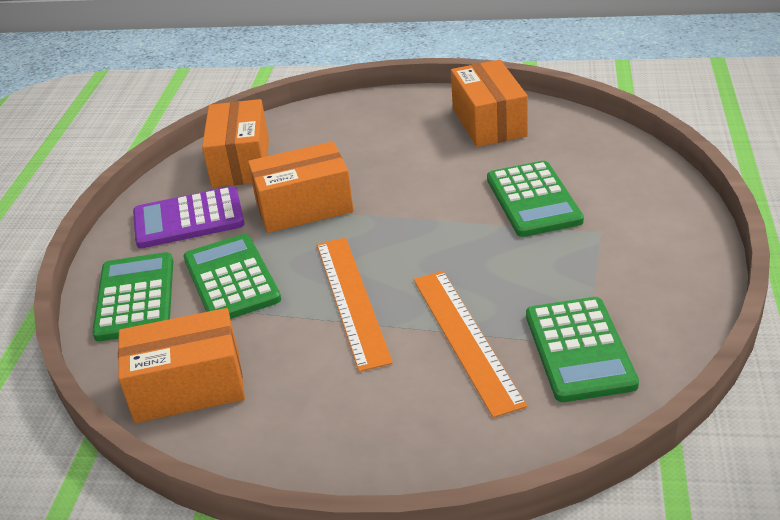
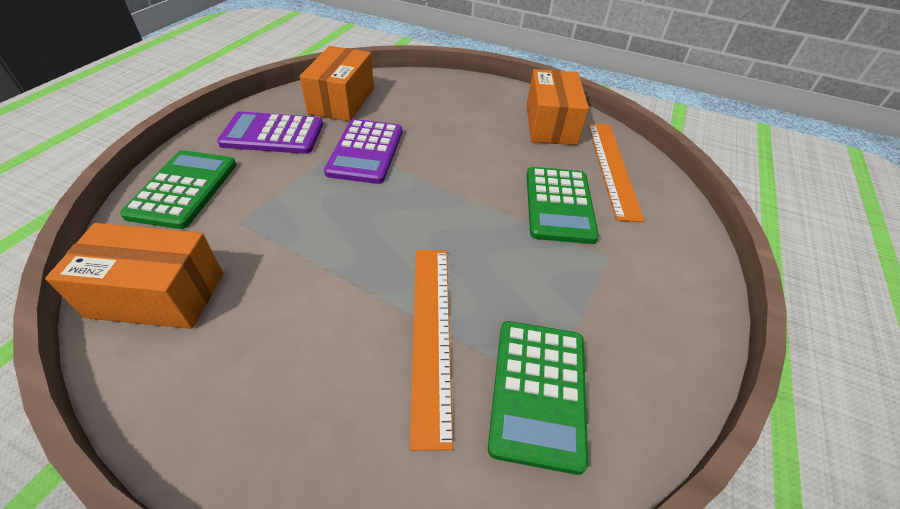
camera: 10 degrees right, 10 degrees up
green calculator [183,234,281,319] -> none
orange box [248,141,354,233] -> purple calculator [324,119,402,184]
orange ruler [317,238,393,372] -> orange ruler moved to [588,124,644,222]

